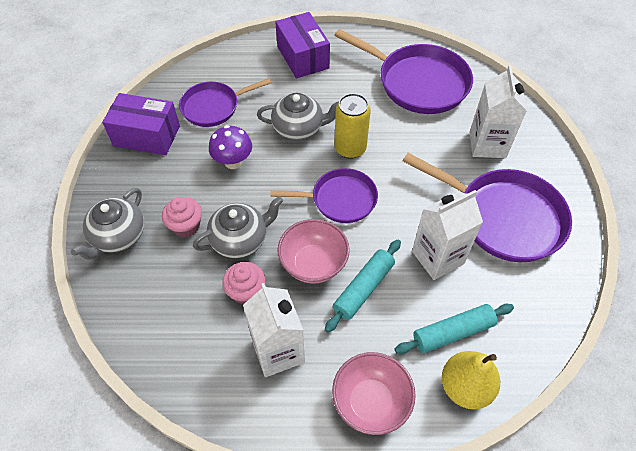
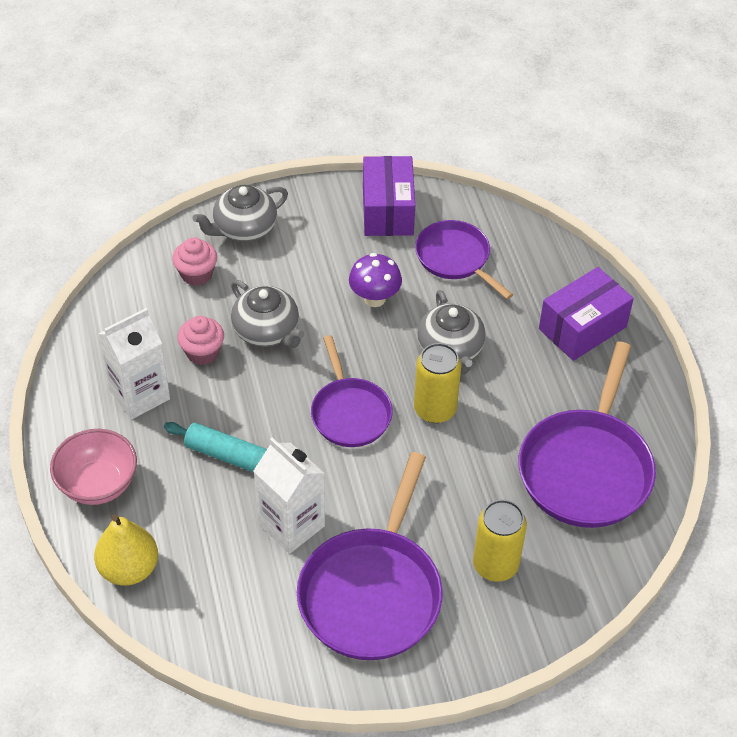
camera: 75 degrees right, 5 degrees down
grey teapot [71,188,144,260] -> grey teapot turned 45 degrees counterclockwise [193,185,288,242]
pink cupcake [162,197,202,238] -> pink cupcake moved to [172,237,217,286]
pink bowl [277,219,350,284] -> none
turquoise rolling pin [394,304,514,354] -> none
white carton [470,65,527,158] -> yellow can [473,499,527,582]

